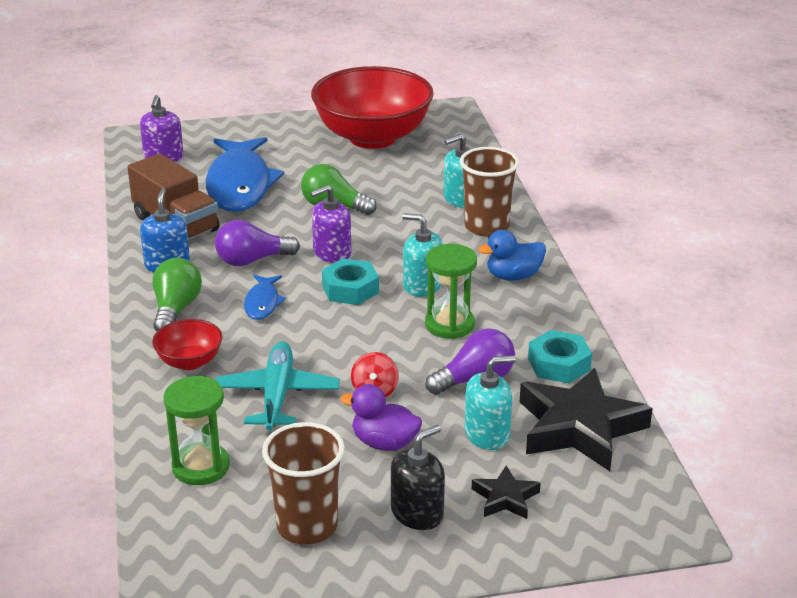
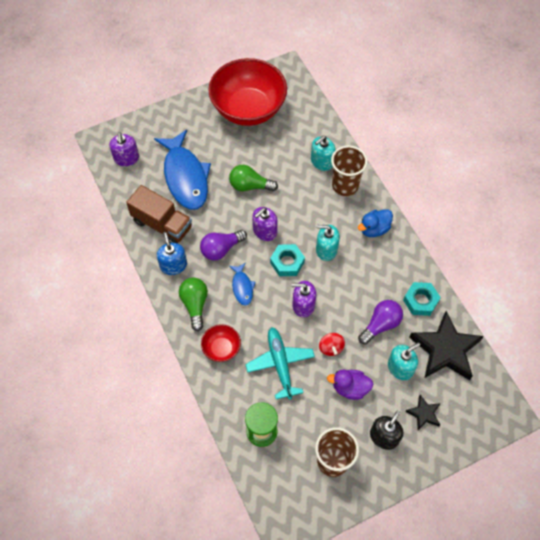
camera: 15 degrees left, 30 degrees up
green hourglass [425,244,477,339] -> none
none -> purple soap dispenser [292,281,316,318]

